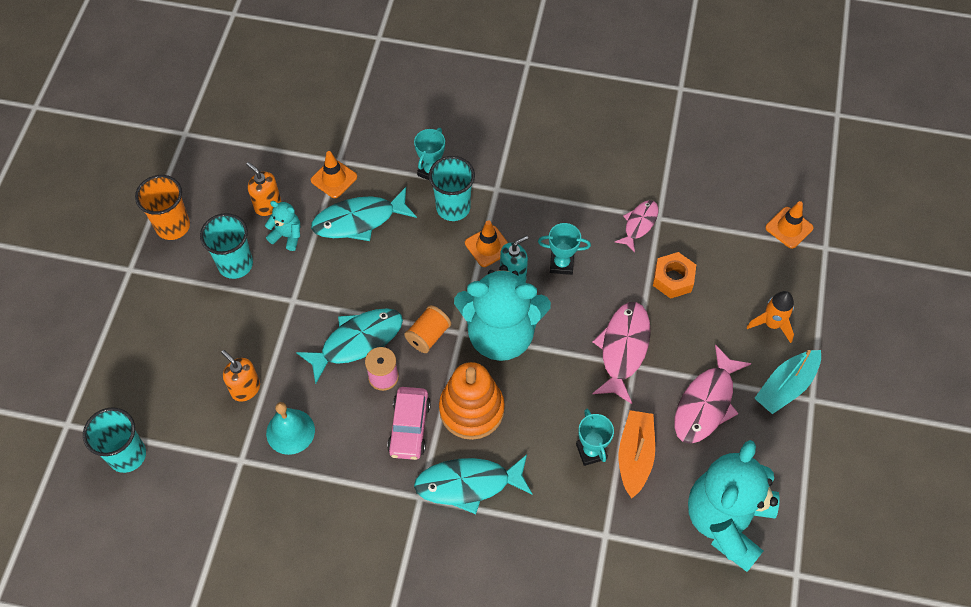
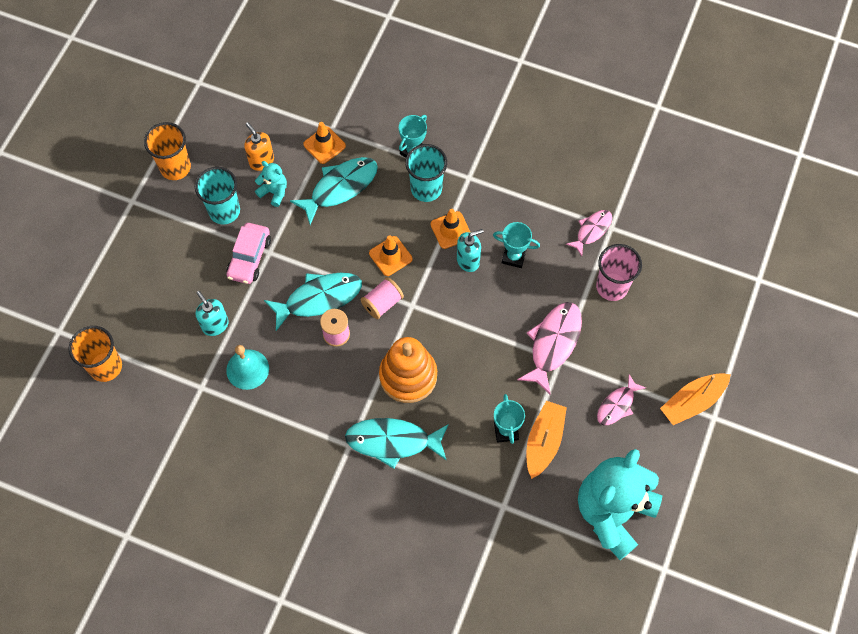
camera: 10 degrees right, 5 degrees up
turquoise cup [83,407,146,473] -> orange cup [68,326,122,382]
orange soap dispenser [221,350,260,402] -> turquoise soap dispenser [196,291,229,336]
turquoise fish [311,187,417,241] -> turquoise fish turned 150 degrees clockwise [290,157,378,225]
pink car [387,387,431,460] -> pink car moved to [226,223,271,284]
orange spool [404,305,451,353] -> pink spool [361,277,404,319]
turquoise teddy bear [454,265,551,361] -> none
orange nut [653,252,696,299] -> pink cup [596,244,642,301]
pink fish [674,344,752,444] -> pink fish [597,375,646,425], size x0.60
orange rocket [747,291,794,343] -> none
turquoise boat [754,350,821,414] -> orange boat [660,373,731,425]
orange traffic cone [765,201,814,249] -> orange traffic cone moved to [369,235,412,276]

